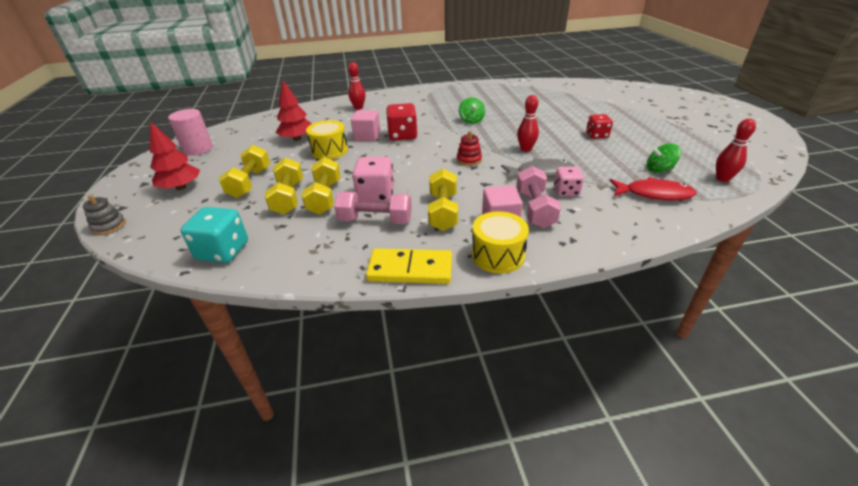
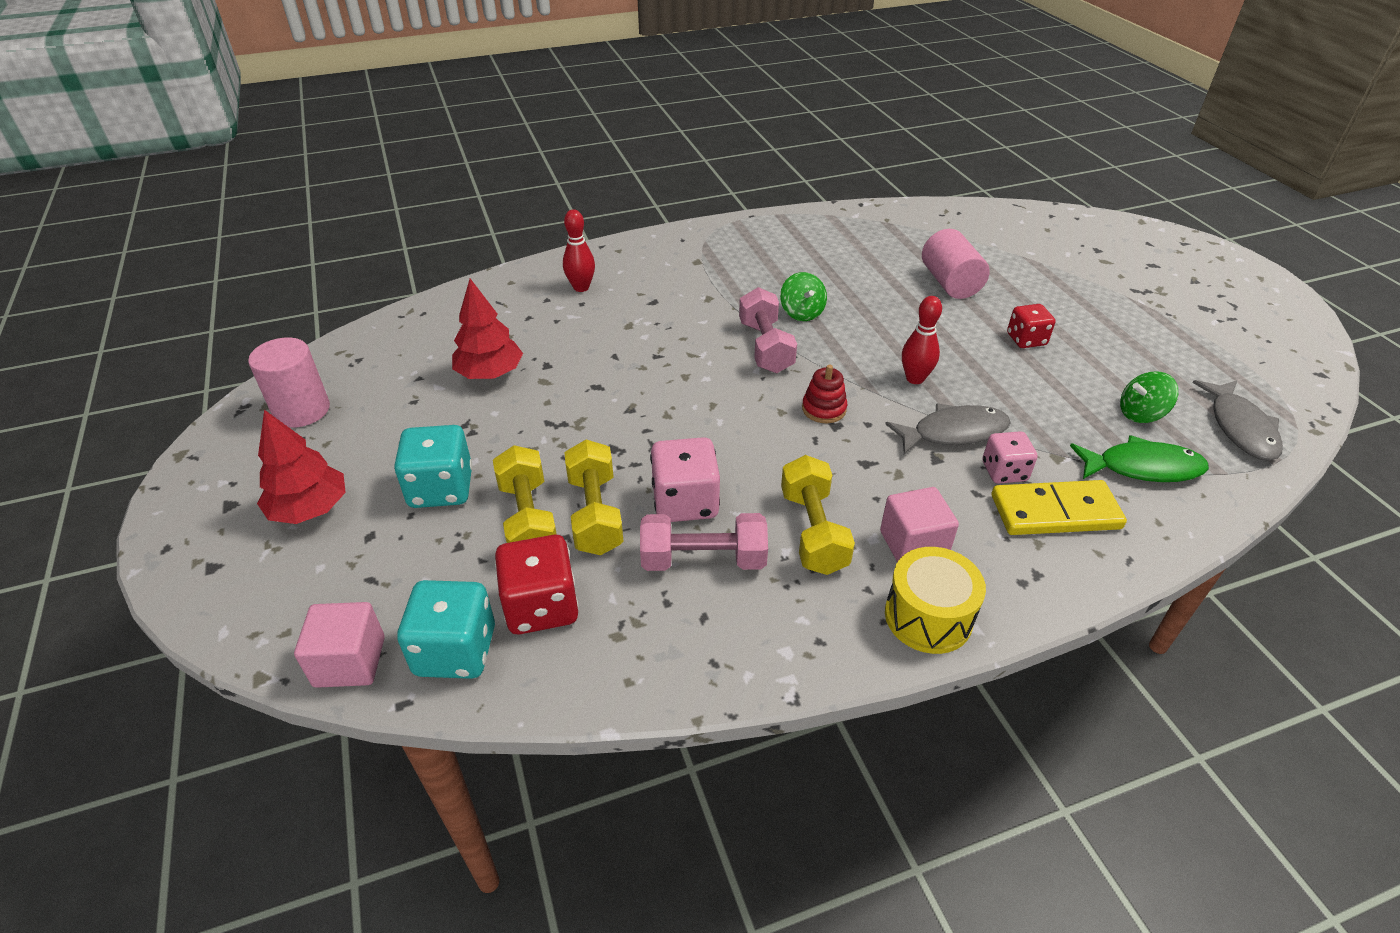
camera: 10 degrees left, 5 degrees up
grey stacking toy [83,194,126,235] -> none
yellow dumbbell [219,145,270,198] -> turquoise dice [394,425,472,508]
yellow drum [306,120,348,159] -> none
pink cube [351,110,380,141] -> pink cube moved to [294,602,385,688]
yellow domino [366,248,452,284] -> yellow domino moved to [992,480,1127,535]
red dice [386,103,418,141] -> red dice moved to [495,535,579,634]
pink dumbbell [516,166,561,228] -> pink dumbbell moved to [739,287,797,373]
red fish [610,177,696,200] -> green fish [1070,435,1209,482]
red bowling pin [716,119,756,182] -> grey fish [1193,380,1283,461]
none -> pink cylinder [922,229,990,299]

